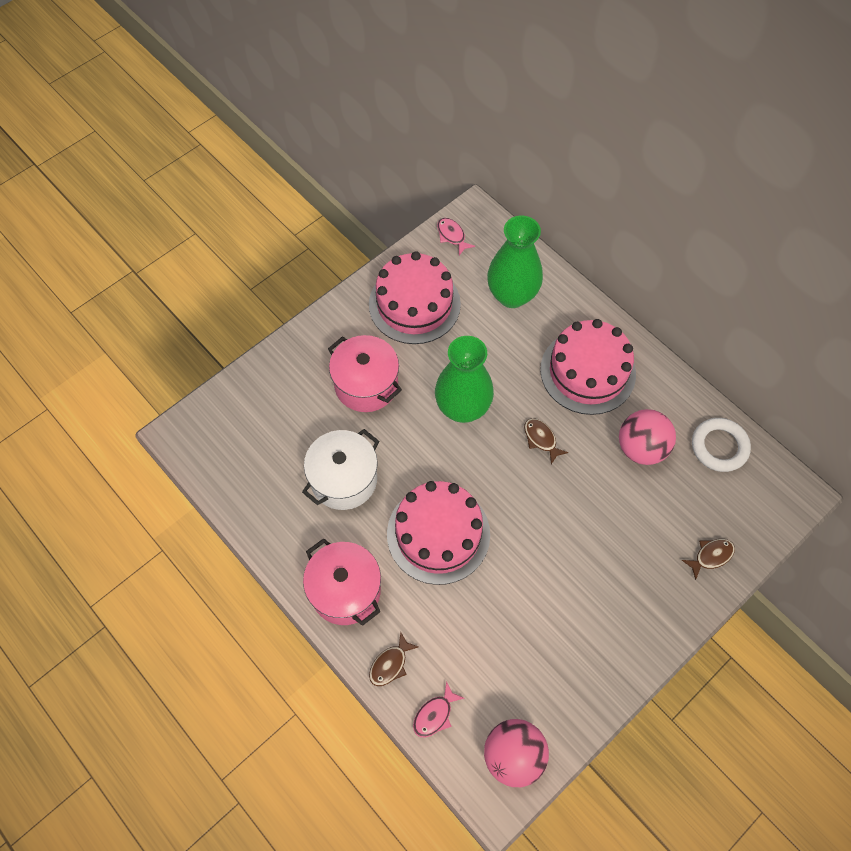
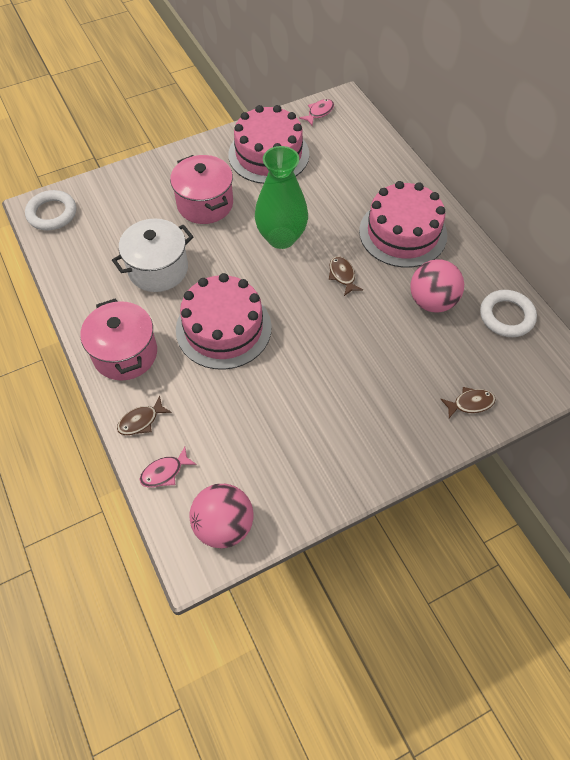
camera: 15 degrees right, 5 degrees down
pink fish [437,218,475,255] -> pink fish turned 60 degrees clockwise [299,99,334,126]
green vase [487,216,543,308] -> none
none -> white ring [25,190,76,231]

